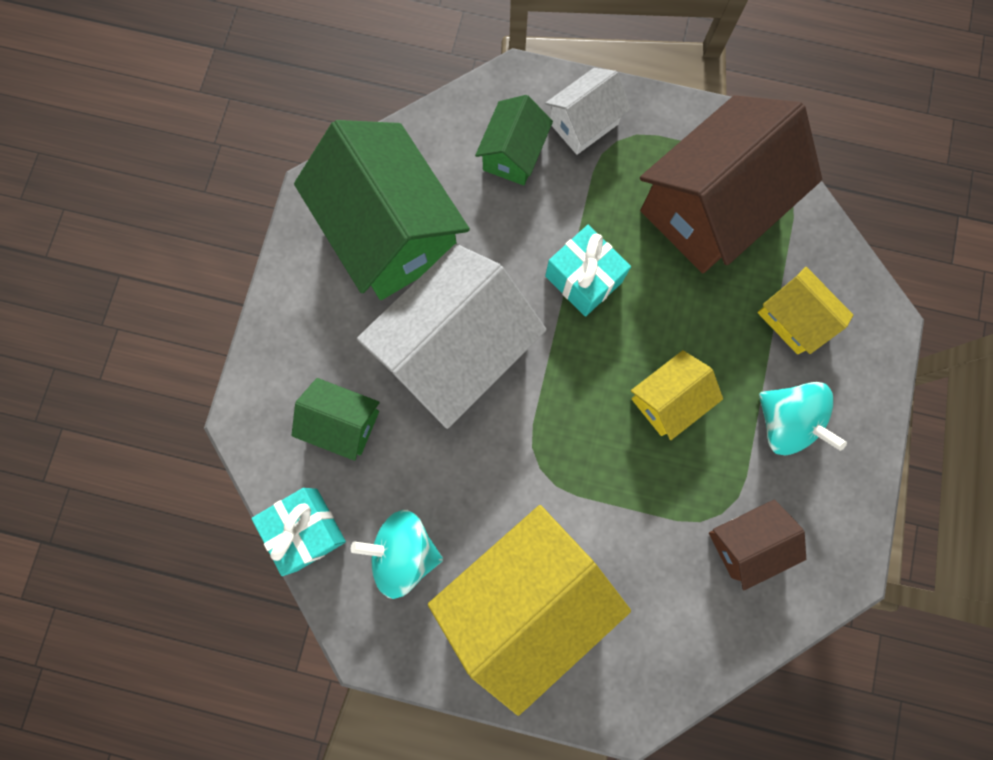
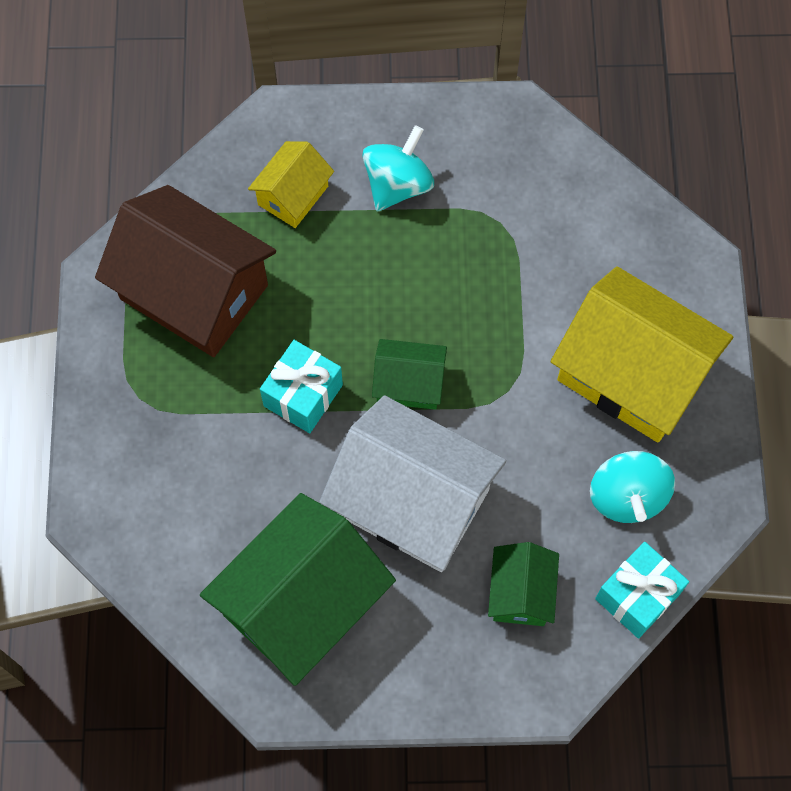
camera: 105 degrees left, 10 degrees down
green house [475,95,553,185] -> green house moved to [372,339,447,410]
white house [545,68,631,155] -> none
yellow house [631,350,723,440] -> none
brown house [709,499,806,590] -> none

